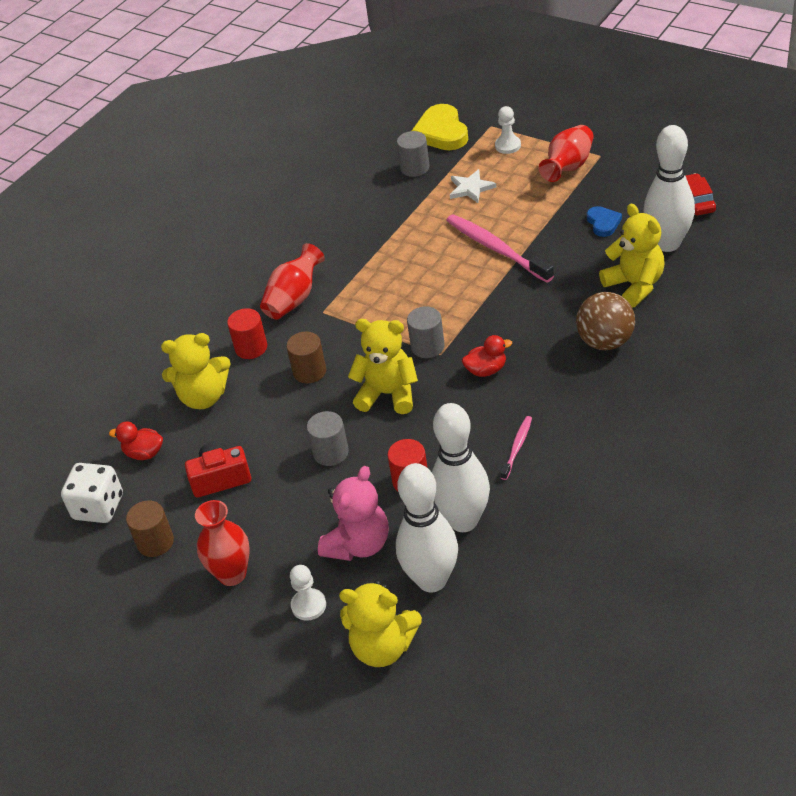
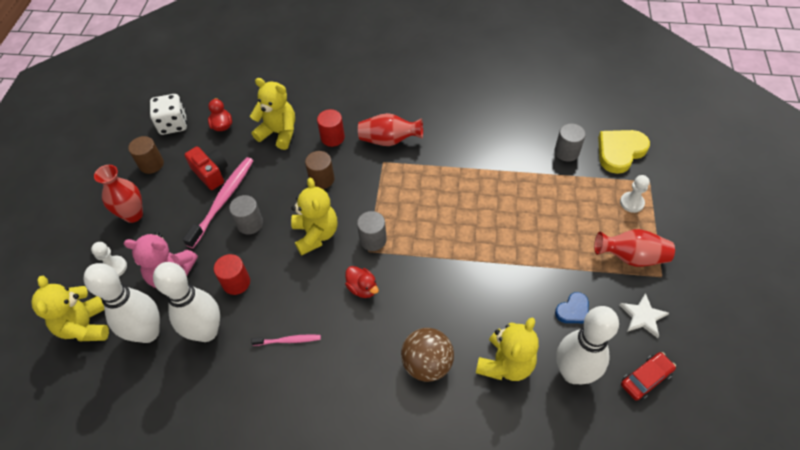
camera: 60 degrees right, 10 degrees up
yellow teddy bear [161,333,231,409] -> yellow teddy bear turned 150 degrees clockwise [250,78,295,150]
pink toothbrush [446,214,554,283] -> pink toothbrush moved to [183,157,254,248]
white star [450,169,496,203] -> white star moved to [620,293,669,338]

